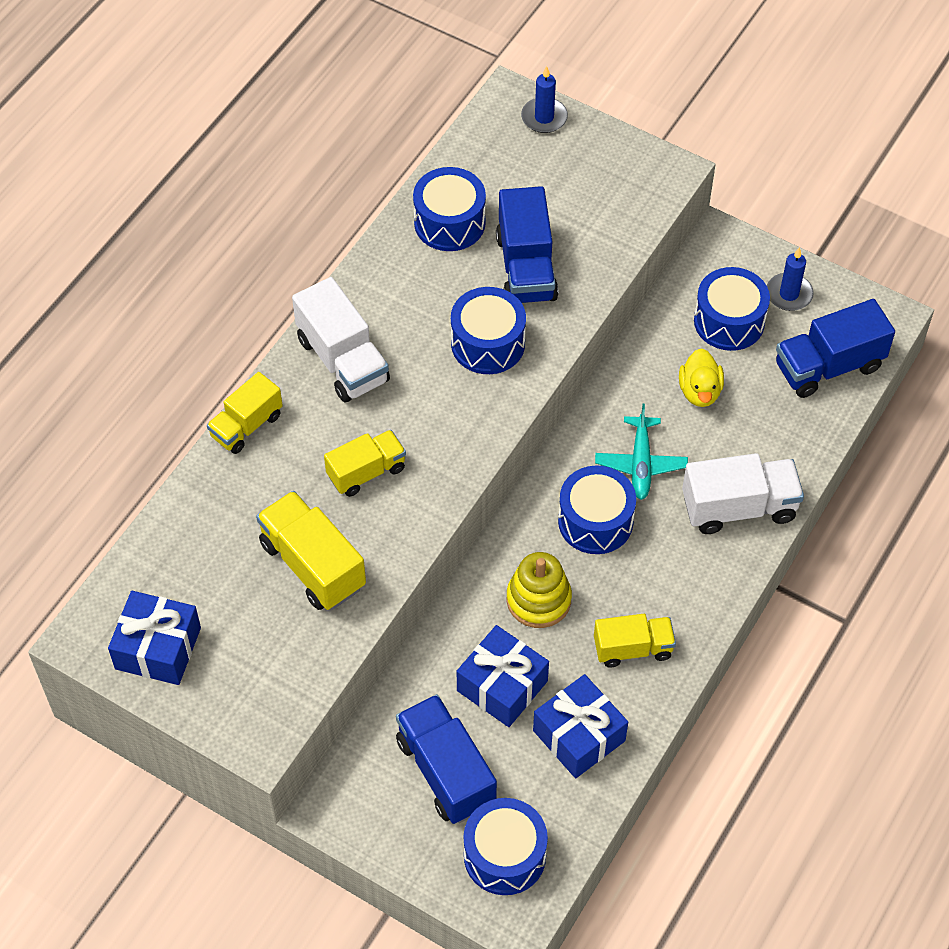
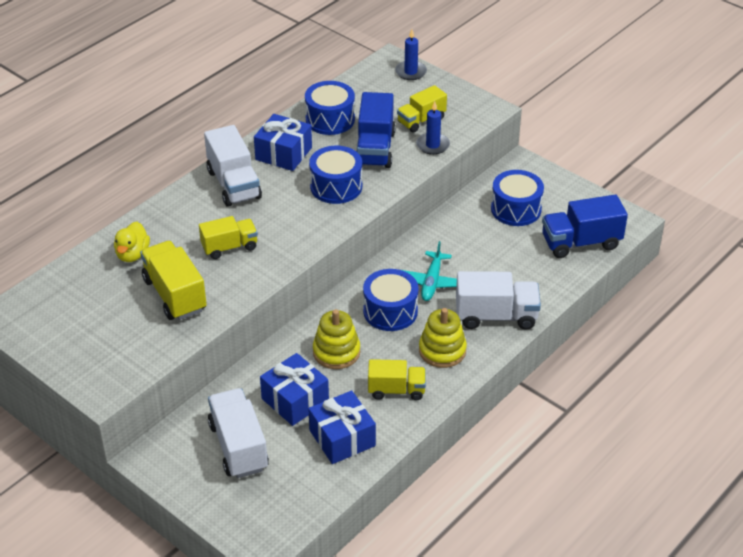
camera: 10 degrees right, 15 degrees down
blue gift [108,591,201,685] -> blue gift moved to [254,114,312,171]
yellow truck [207,372,283,454] -> yellow truck moved to [397,85,447,133]
blue truck [396,694,497,824] -> white truck [208,388,269,478]
blue drum [464,798,548,895] -> none
yellow duck [679,348,724,407] -> yellow duck moved to [114,222,150,262]
blue candle [767,247,814,311] -> blue candle moved to [416,101,450,155]
none -> yellow stacking toy [419,308,467,368]

